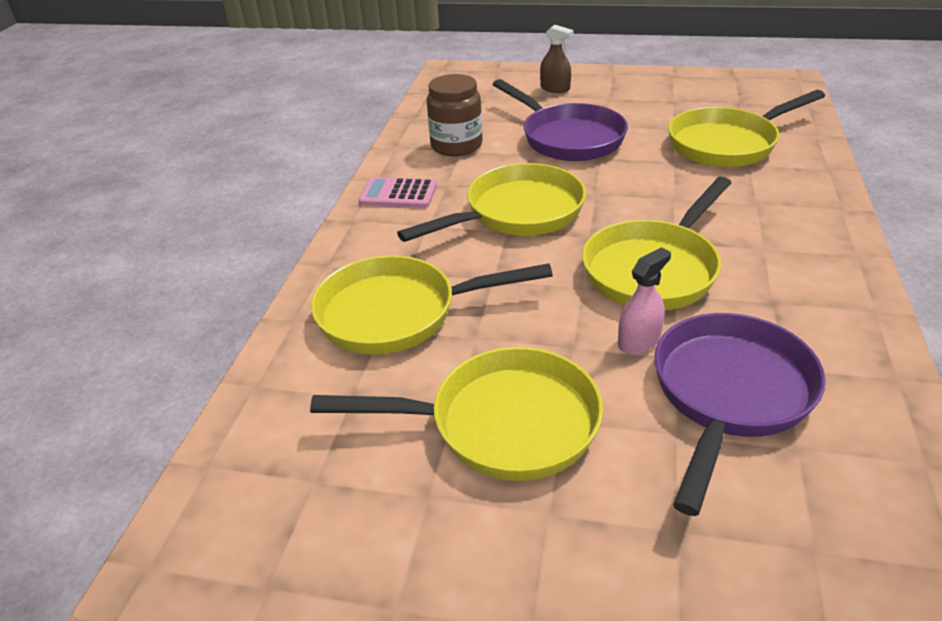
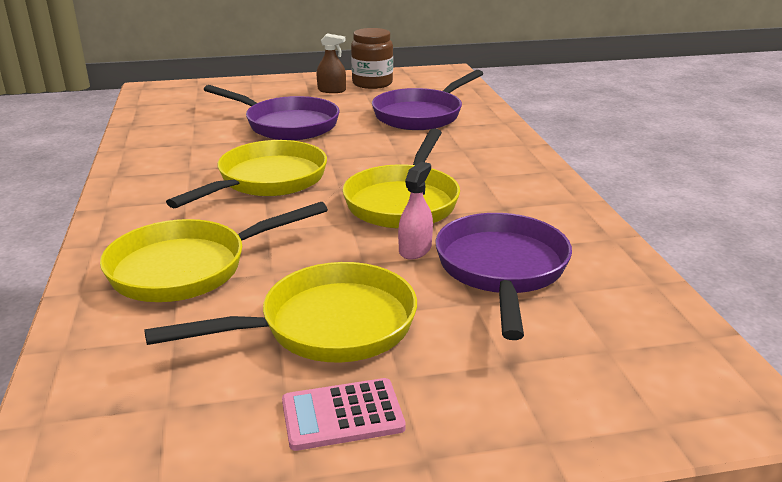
camera: 25 degrees left, 10 degrees down
pink calculator [359,177,437,208] -> pink calculator moved to [282,378,406,451]
brown jar [427,74,483,156] -> brown jar moved to [351,28,393,89]
brown spray bottle [540,25,574,93] -> brown spray bottle moved to [317,33,346,93]
yellow pan [668,90,825,167] -> purple pan [372,70,483,130]

